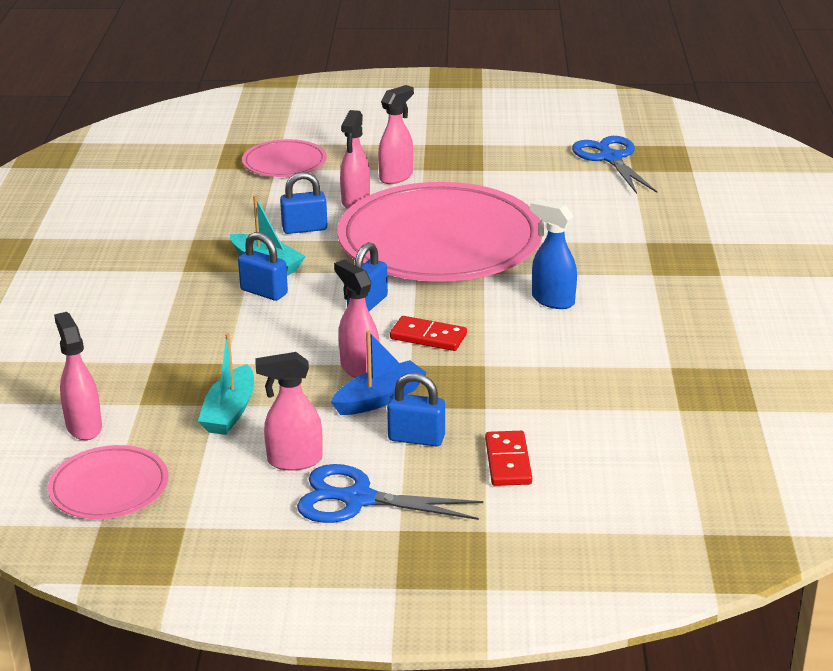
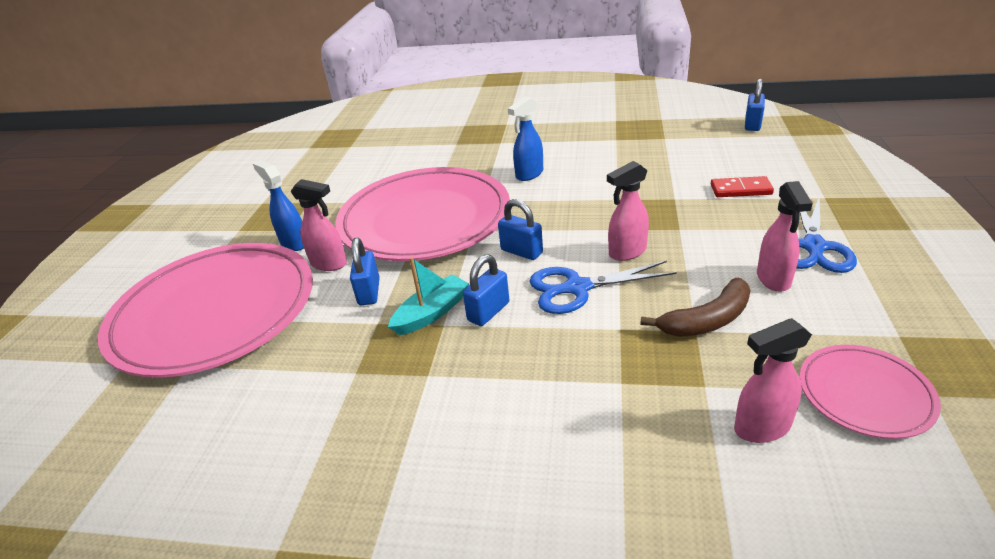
camera: 80 degrees left, 5 degrees up
turquoise boat [198,333,254,435] -> brown banana [640,278,751,337]
pink plate [242,139,327,177] -> pink plate [98,243,313,378], size x2.20
blue boat [331,330,427,415] -> none
pink spray bottle [378,85,414,184] -> blue spray bottle [253,160,304,251]
blue padlock [387,373,445,447] -> blue padlock moved to [745,78,765,131]
red domino [390,316,467,351] -> none
blue scissors [572,136,657,194] -> blue scissors moved to [529,261,677,314]

